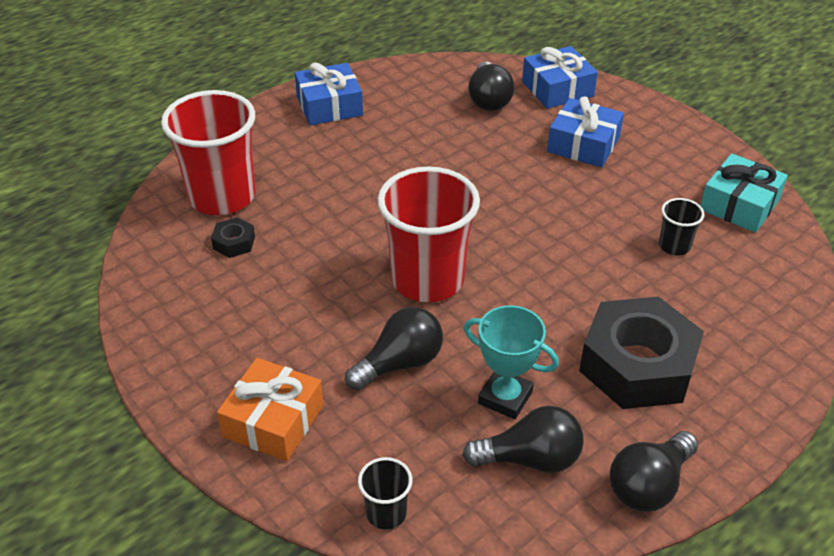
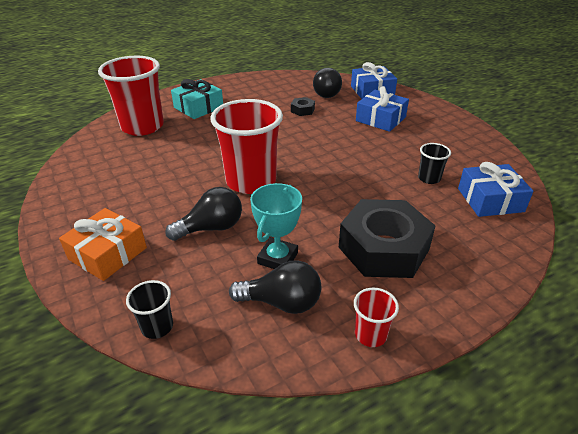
camera: 10 degrees right, 5 degrees down
black nut [211,217,255,258] -> black nut moved to [291,97,315,116]
blue gift [295,62,363,125] -> blue gift moved to [458,162,533,217]
turquoise trophy [464,305,559,419] -> turquoise trophy turned 75 degrees clockwise [250,183,302,269]
black light bulb [610,431,698,512] -> red cup [354,288,399,347]
turquoise gift [700,153,788,233] -> turquoise gift moved to [171,79,223,119]

